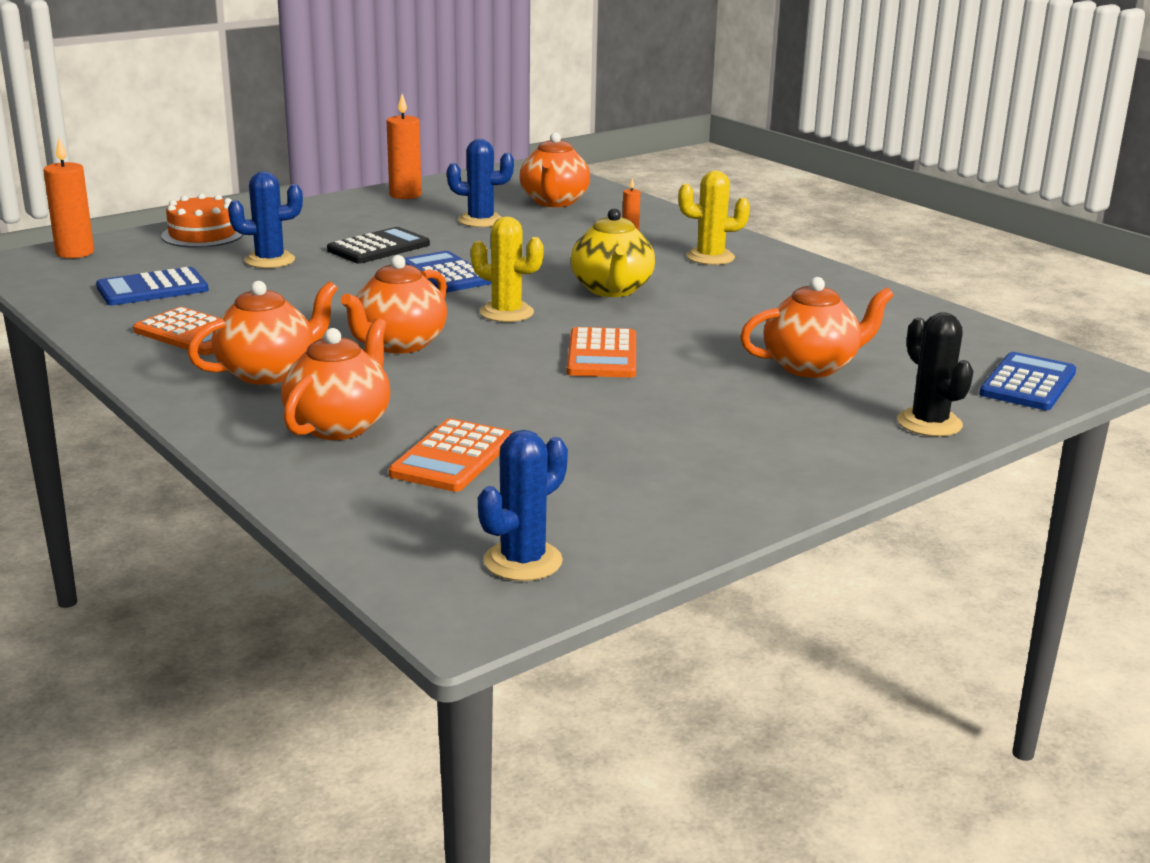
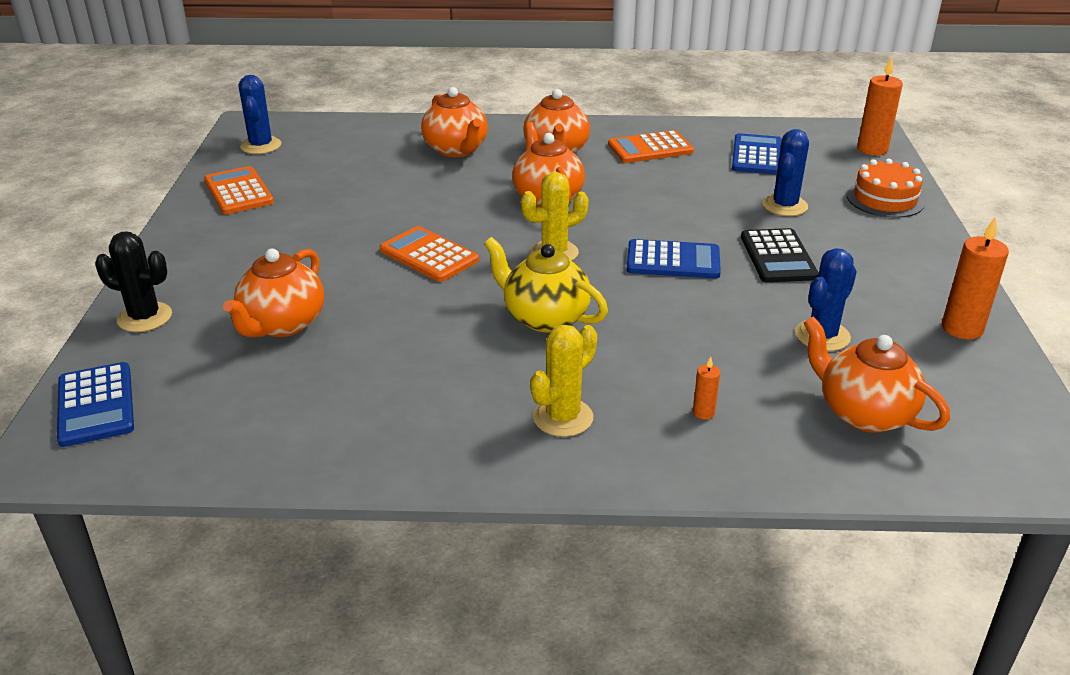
camera: 130 degrees right, 10 degrees up
orange calculator [389,418,513,492] -> orange calculator moved to [204,166,274,214]

